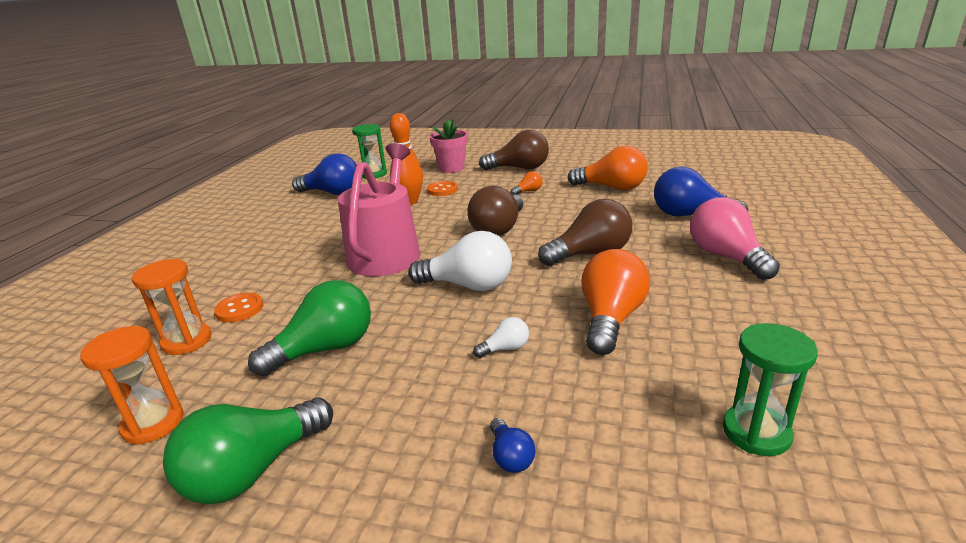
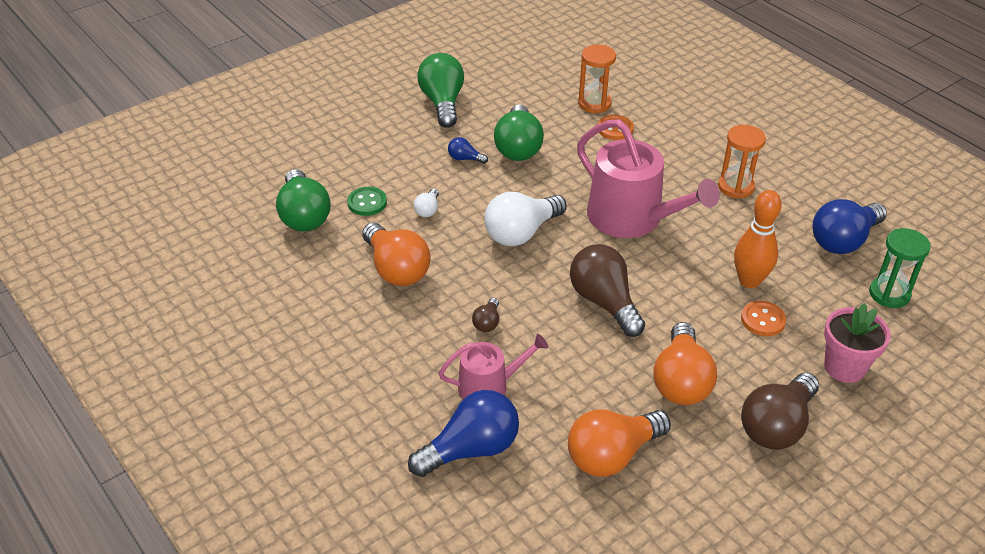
camera: 125 degrees right, 15 degrees up
orange hourglass [80,326,184,445] -> orange hourglass moved to [718,125,766,199]
blue light bulb [490,418,535,473] -> blue light bulb moved to [448,137,488,164]
orange light bulb [511,171,543,194] -> orange light bulb [653,322,717,405], size x2.17
brown light bulb [538,199,633,266] -> brown light bulb [472,298,499,332], size x0.46
pink light bulb [690,197,780,280] -> none
green hourglass [723,323,818,456] -> none
none -> green light bulb [276,169,331,232]
none -> green button [347,187,387,216]
none -> pink watering can [439,334,548,399]

